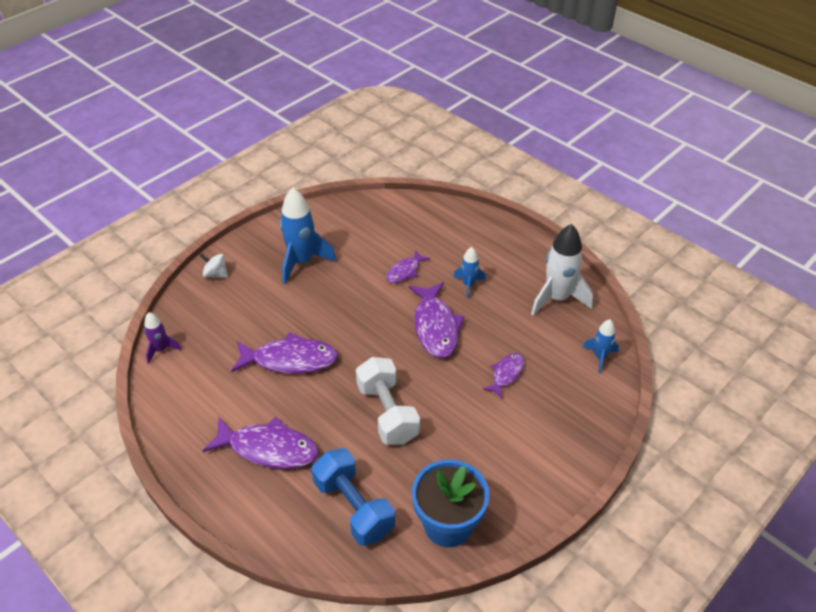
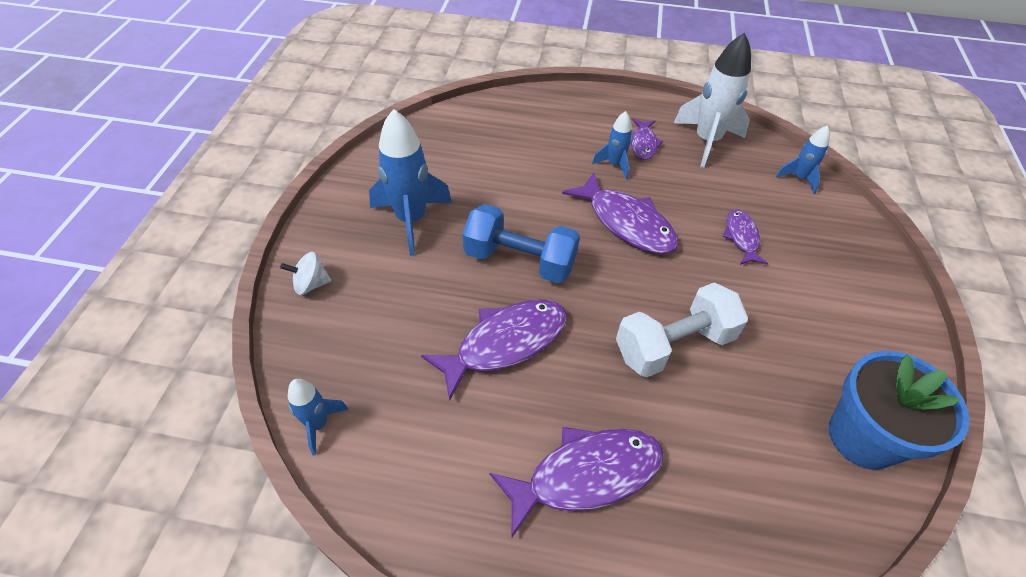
camera: 35 degrees left, 5 degrees up
purple rocket [144,312,182,364] -> blue rocket [288,379,348,455]
blue dumbbell [312,448,395,546] -> blue dumbbell moved to [462,204,580,283]
white dumbbell [356,357,420,445] -> white dumbbell turned 60 degrees counterclockwise [616,283,748,378]
purple fish [386,250,430,283] -> purple fish moved to [631,119,663,160]

